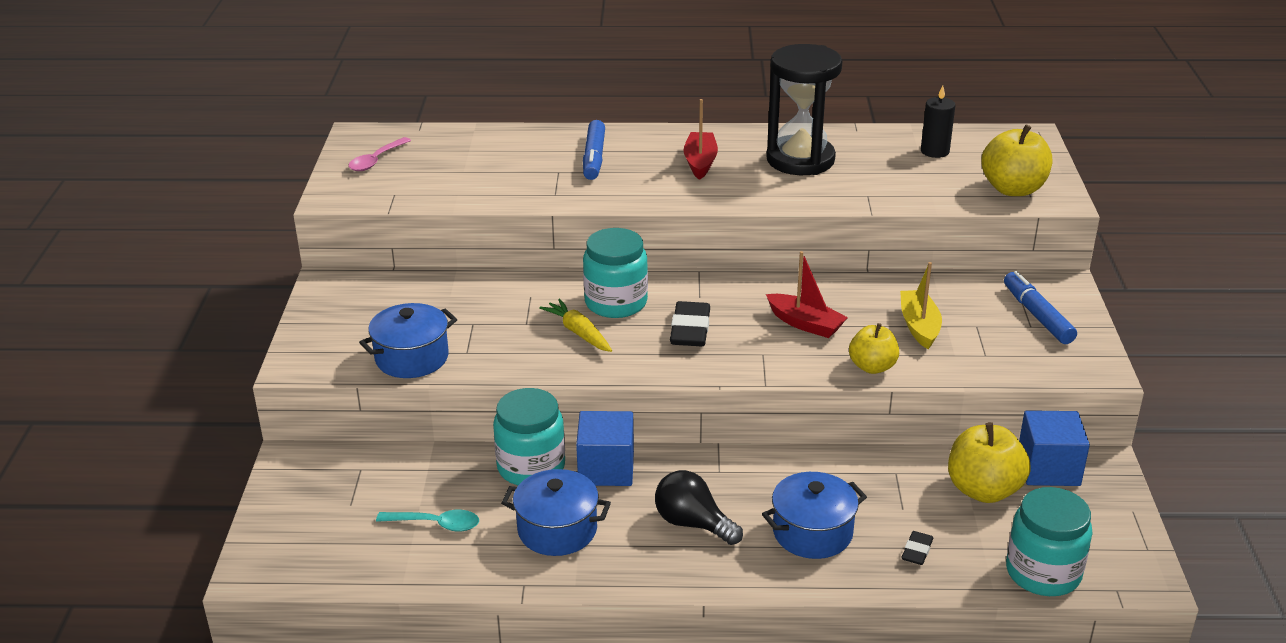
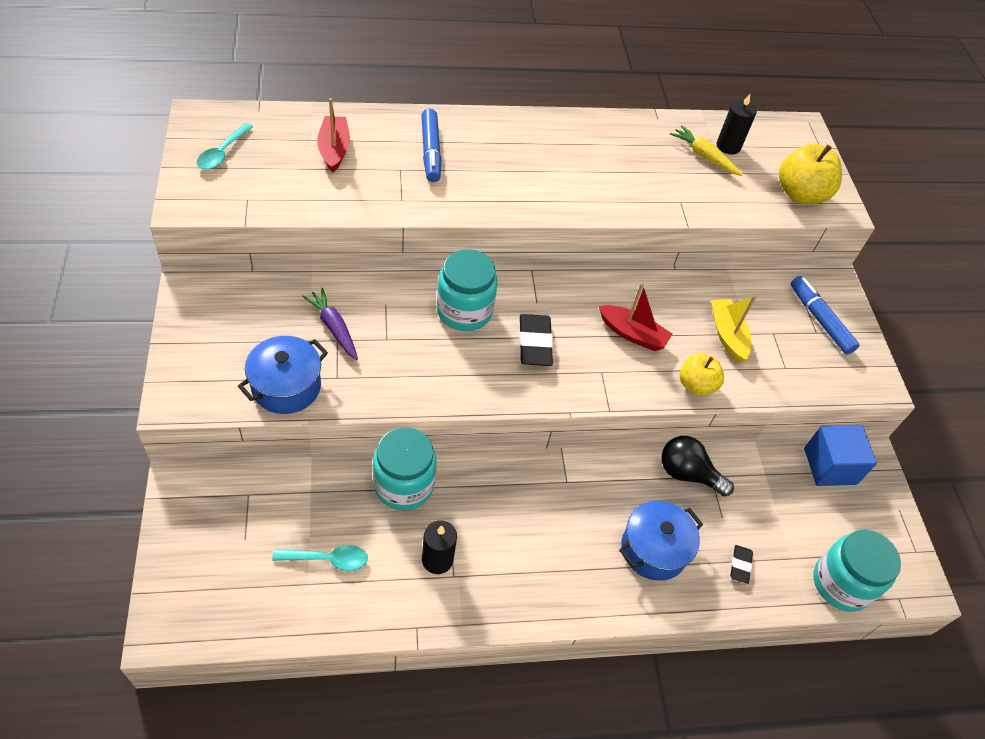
camera: 15 degrees left, 20 degrees up
pink spoon [348,137,411,171] -> turquoise spoon [197,123,253,170]
blue pot [501,469,611,556] -> black candle [422,521,457,574]
yellow carrot [539,299,612,352] -> yellow carrot moved to [670,125,743,176]
blue cube [576,411,634,486] -> none
black light bulb [655,470,743,545] -> black light bulb moved to [661,436,734,497]
red boat [683,99,718,180] -> red boat moved to [317,98,350,173]
black hourglass [766,44,842,175] -> none
yellow apple [948,422,1031,503] -> none
none -> purple carrot [302,288,358,360]

